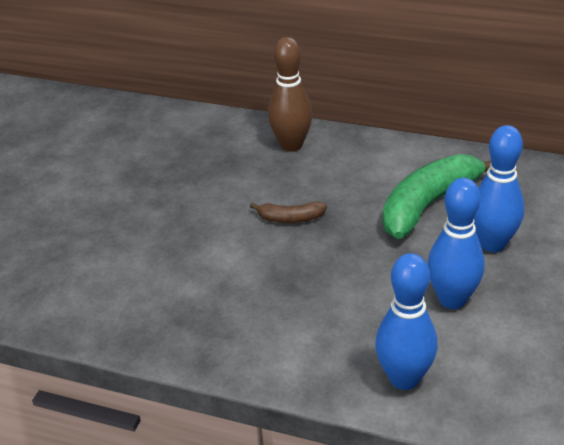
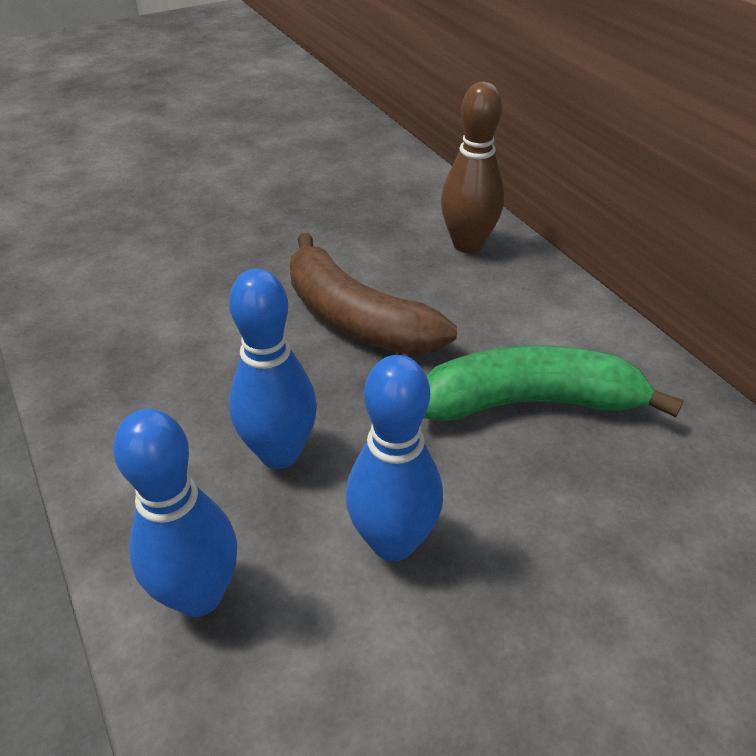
camera: 40 degrees right, 5 degrees up
brown banana [250,202,327,223] -> brown banana [290,233,457,355], size x2.09
blue bowling pin [474,125,524,252] -> blue bowling pin moved to [229,268,317,469]

